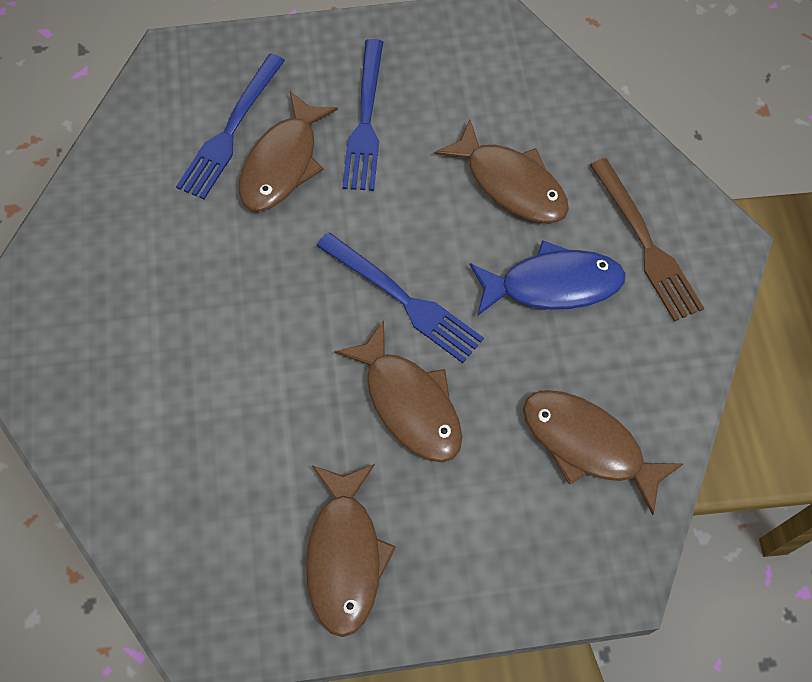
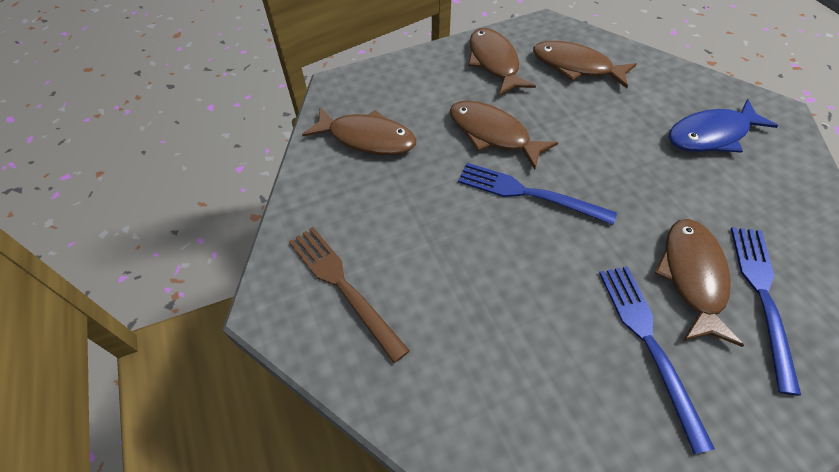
camera: 165 degrees right, 10 degrees down
brown fish [434,120,569,223] -> brown fish moved to [533,41,636,89]
blue fish [470,240,626,316] -> blue fish moved to [669,99,778,153]

